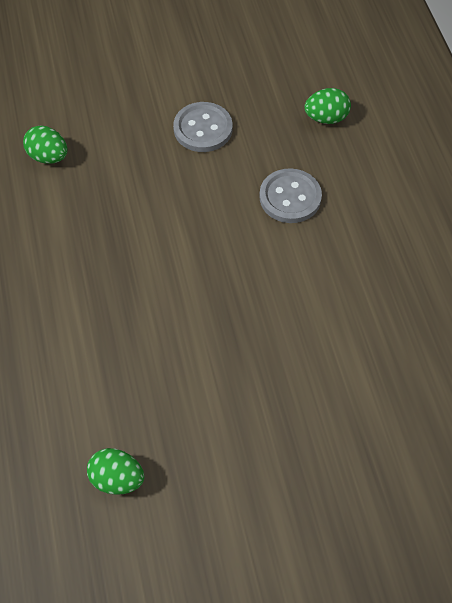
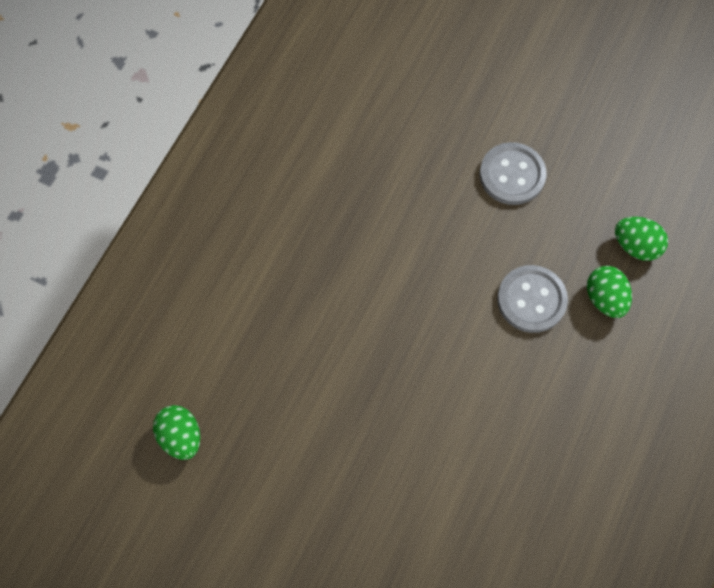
camera: 40 degrees right, 10 degrees up
green egg [23,126,68,164] -> green egg moved to [587,266,632,318]

